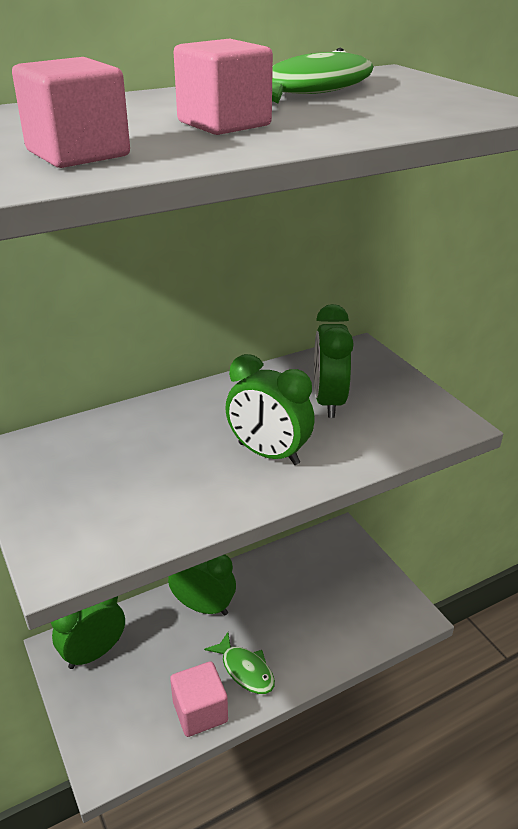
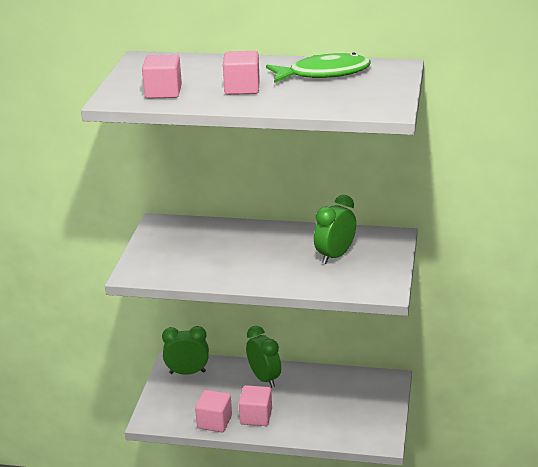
camera: 40 degrees right, 5 degrees down
green fish [204,632,275,694] -> pink cube [239,385,272,426]
green clock [225,354,315,465] -> none

